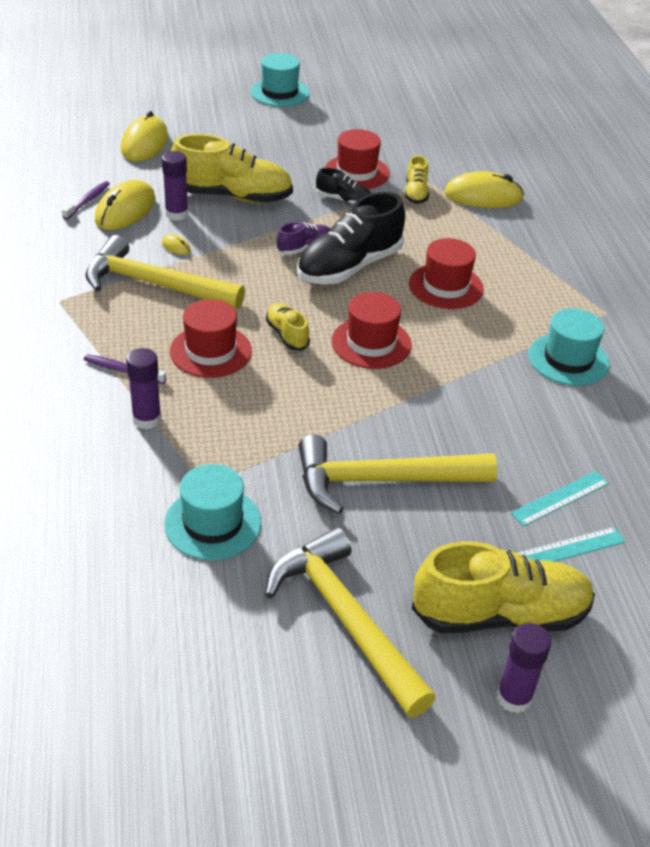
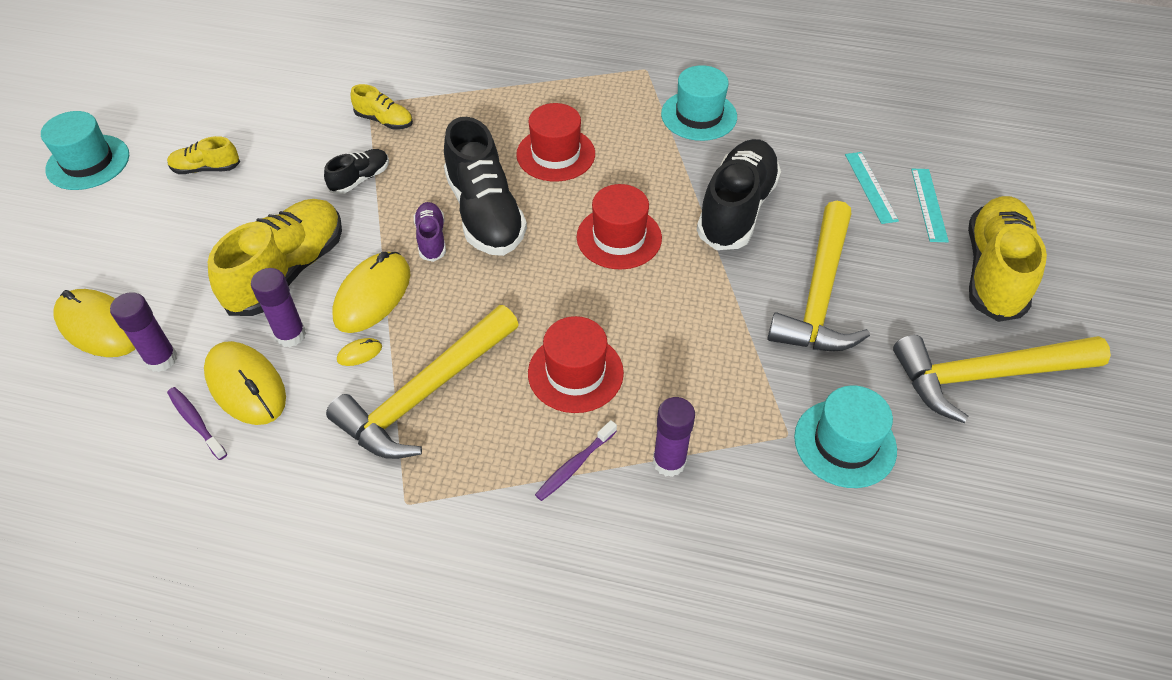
camera: 65 degrees left, 10 degrees up
yellow shoe [266,303,310,350] -> yellow shoe moved to [167,136,240,174]
red hat [325,129,390,189] -> none
yellow mouse [444,171,524,208] -> yellow mouse moved to [332,252,410,333]
purple glue stick [497,623,551,713] -> purple glue stick moved to [110,292,178,372]
none -> black shoe [697,139,781,250]

